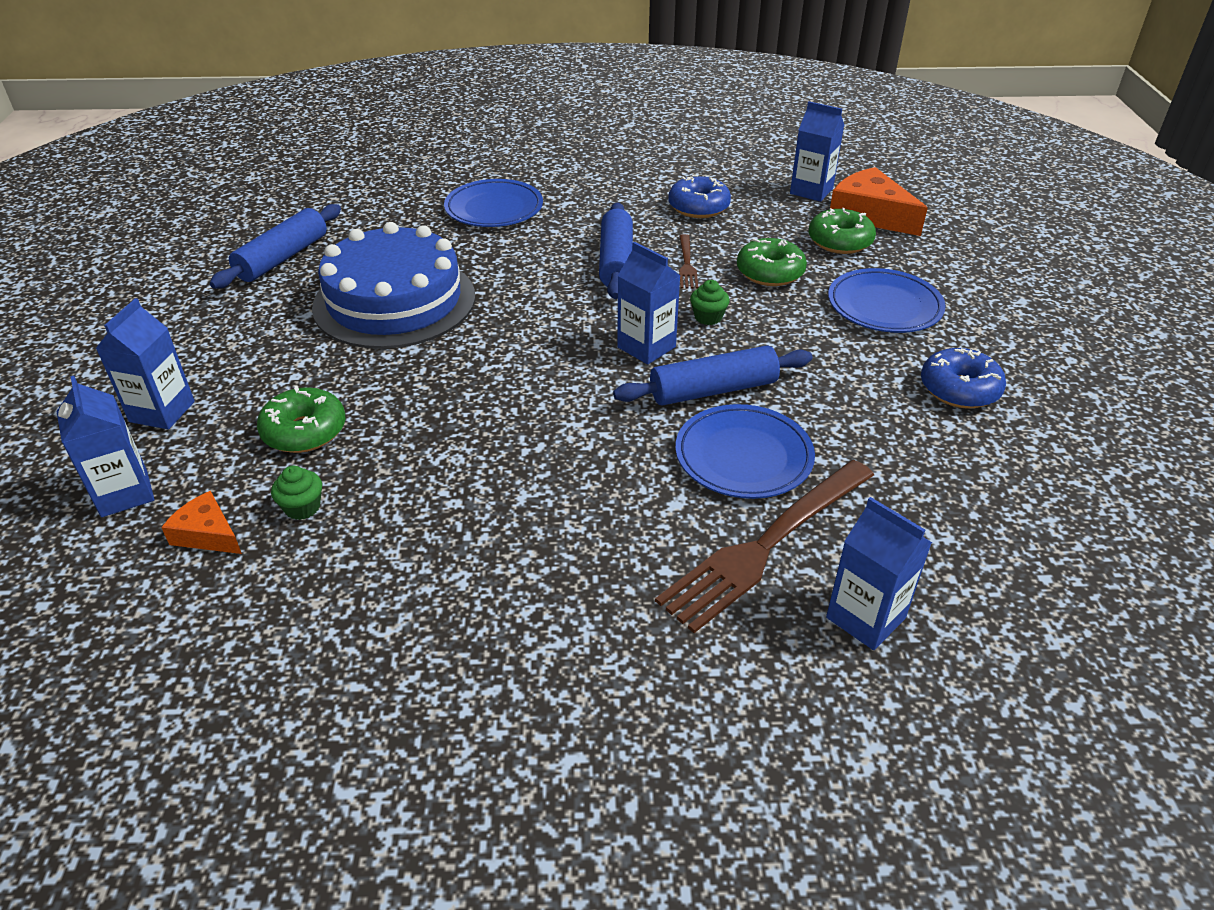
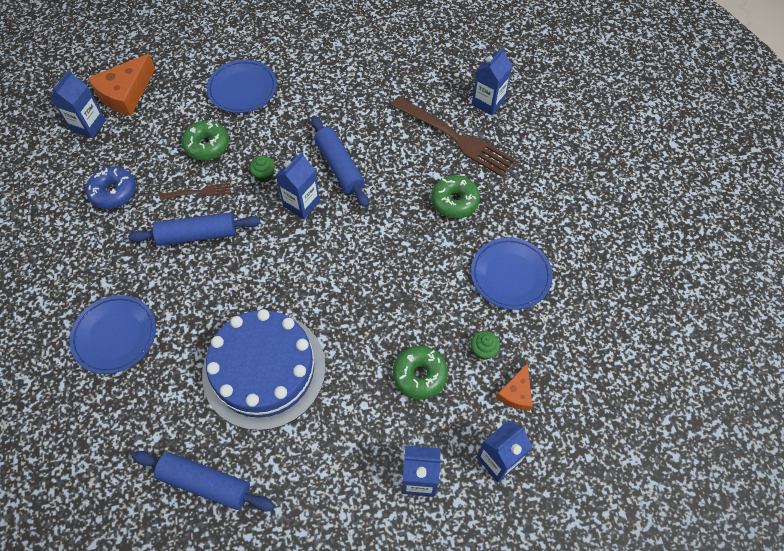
camera: 100 degrees left, 20 degrees up
blue plate [675,404,815,499] -> blue plate moved to [471,237,553,310]
green donut [809,208,876,254] -> green donut moved to [431,175,480,218]
blue donut [921,348,1006,408] -> none

